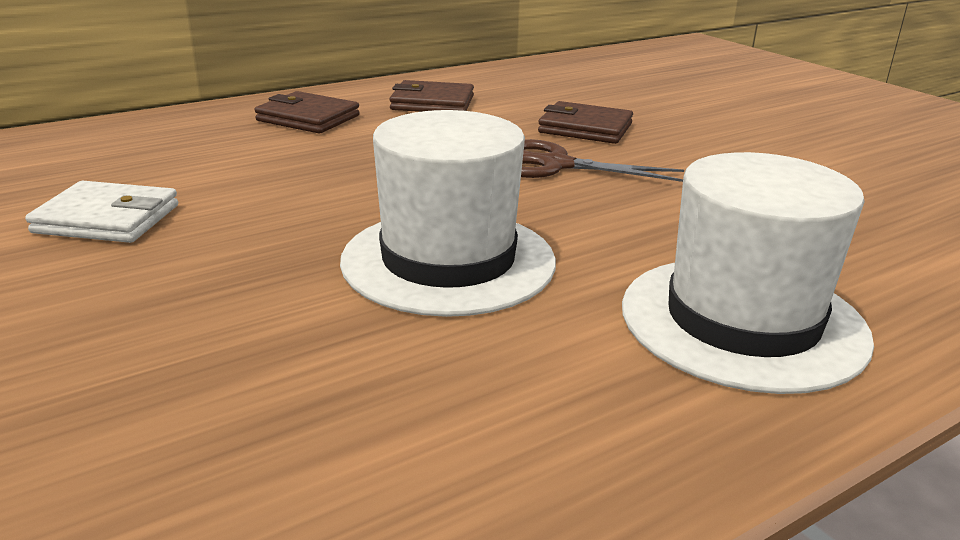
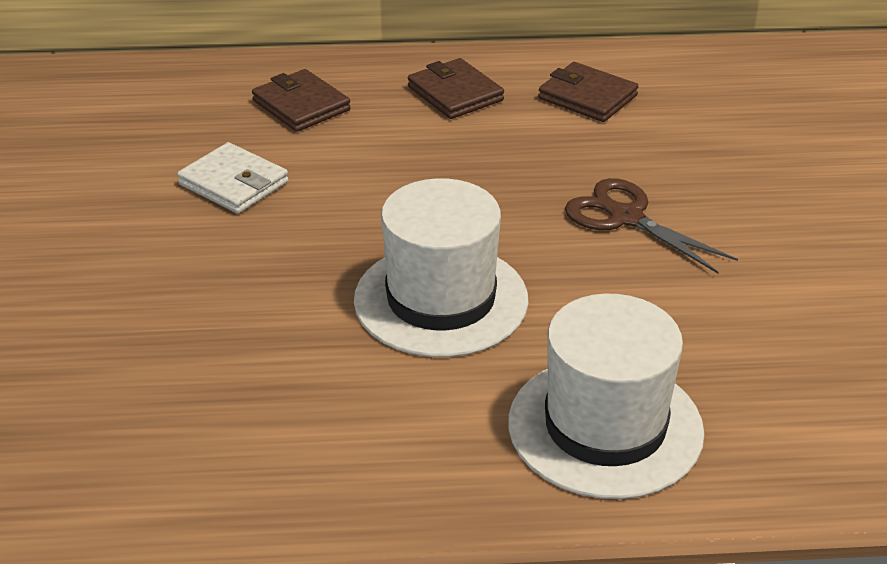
camera: 30 degrees right, 10 degrees up
brown wallet [538,101,633,144] -> brown wallet moved to [252,69,351,132]

